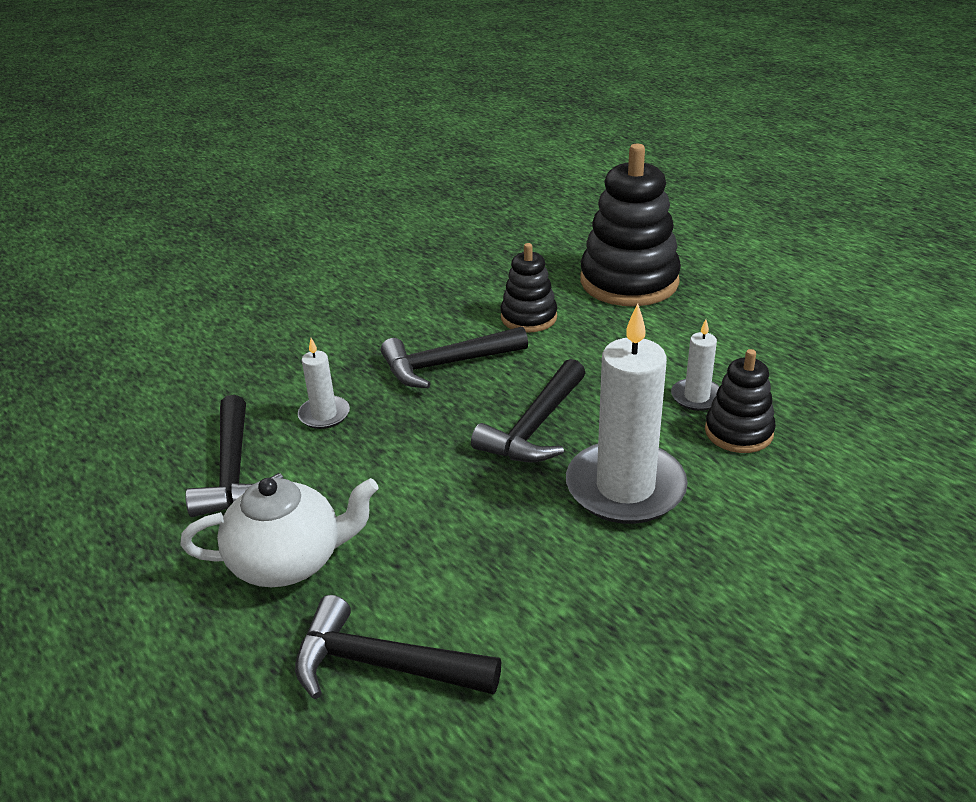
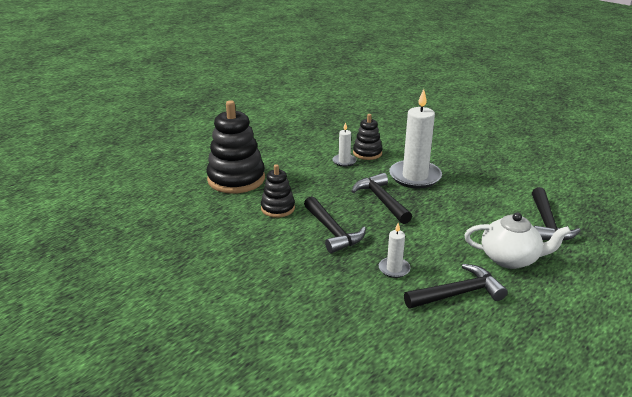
camera: 100 degrees left, 5 degrees down
white teapot [180,478,379,587] -> white teapot turned 120 degrees clockwise [464,212,571,269]
black hammer [471,359,585,462] -> black hammer turned 135 degrees counterclockwise [352,173,412,224]

